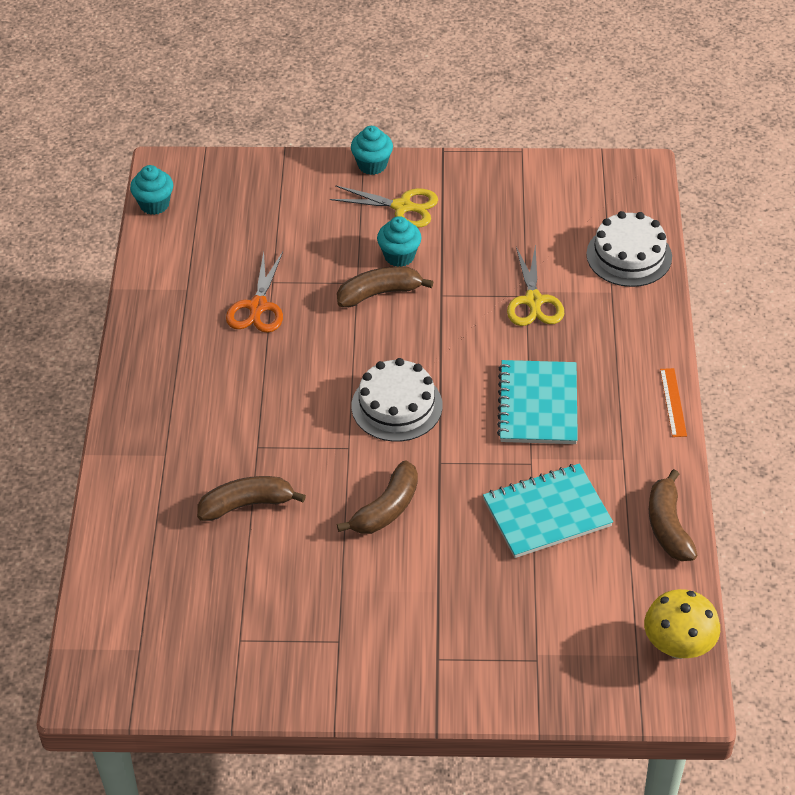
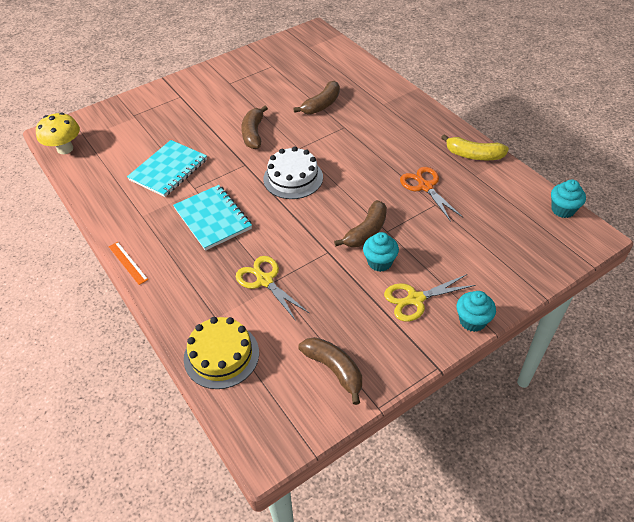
camera: 145 degrees right, 0 degrees up
white cake [586,211,672,287] -> yellow cake [184,317,259,389]
brown banana [649,469,697,561] -> brown banana moved to [298,337,362,405]
none -> yellow banana [441,134,509,160]

